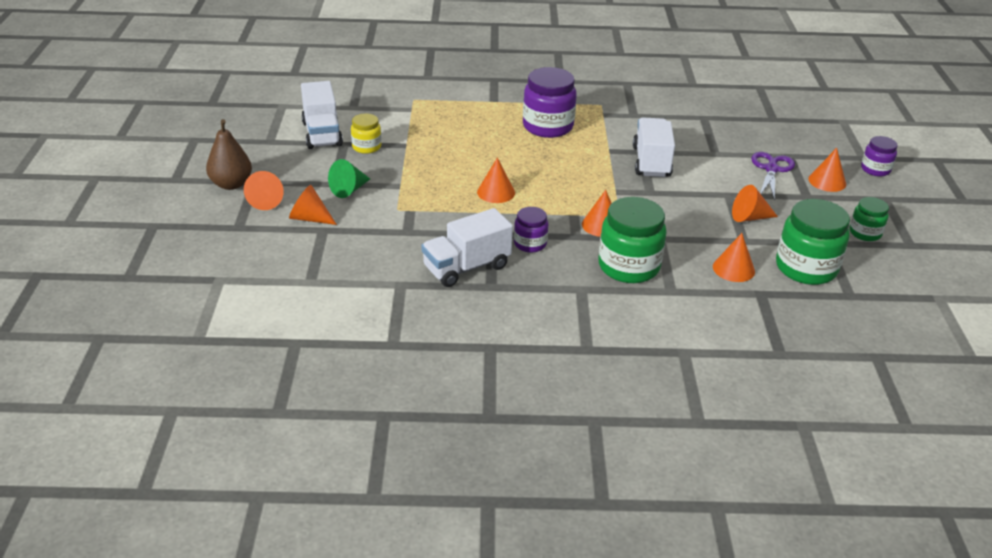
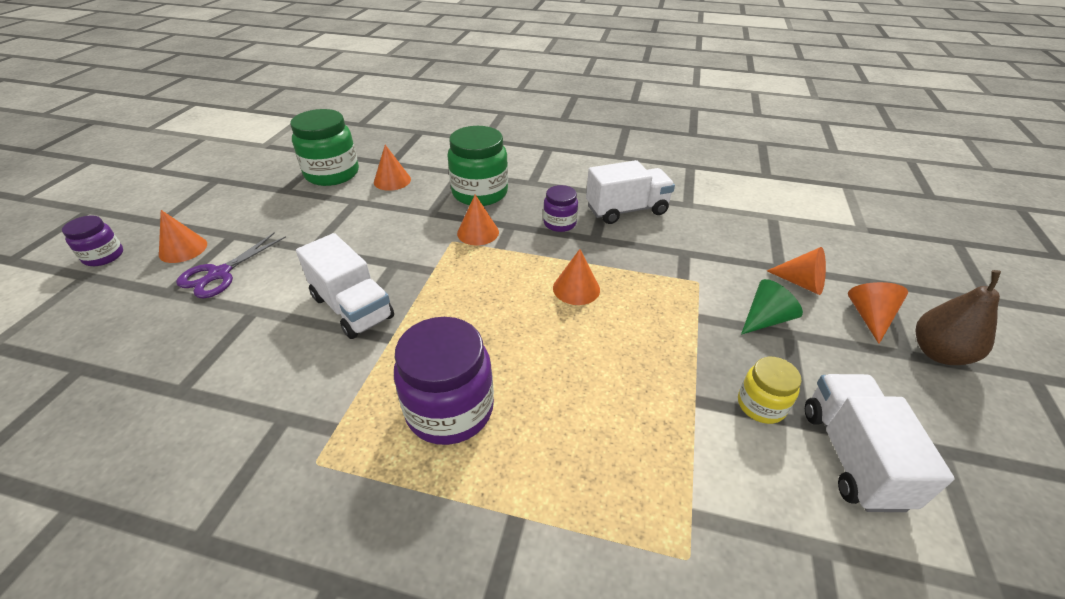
camera: 165 degrees left, 5 degrees up
white truck [633,117,675,177] -> white truck turned 60 degrees counterclockwise [296,233,394,339]
orange cone [732,185,778,222] -> none
green jar [849,197,889,241] -> none

